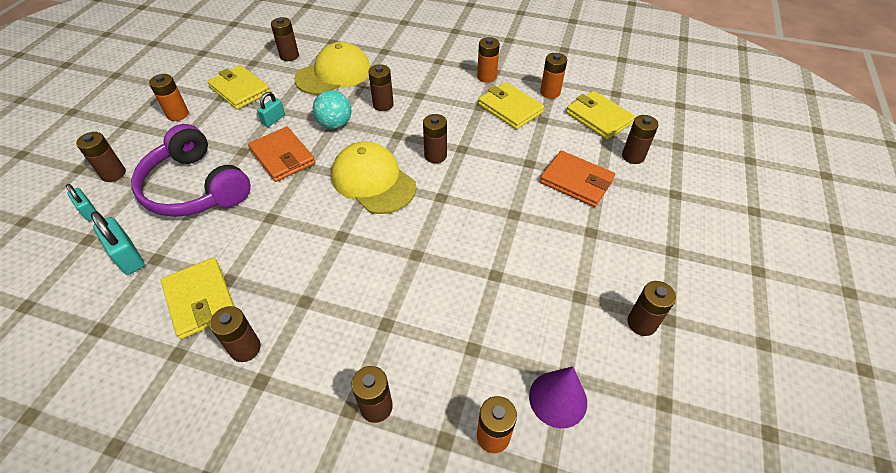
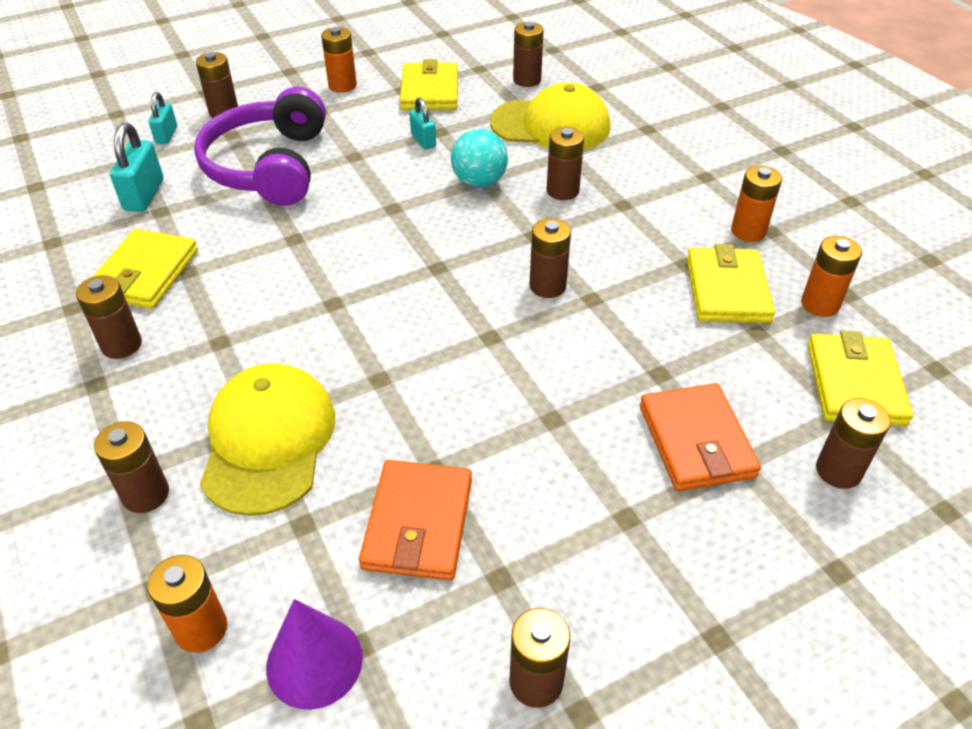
camera: 45 degrees right, 5 degrees down
orange wallet [248,127,315,182] -> orange wallet moved to [359,460,472,581]
turquoise padlock [257,92,285,127] -> turquoise padlock turned 75 degrees clockwise [409,98,436,150]
yellow cap [331,141,416,214] -> yellow cap moved to [200,363,335,516]

